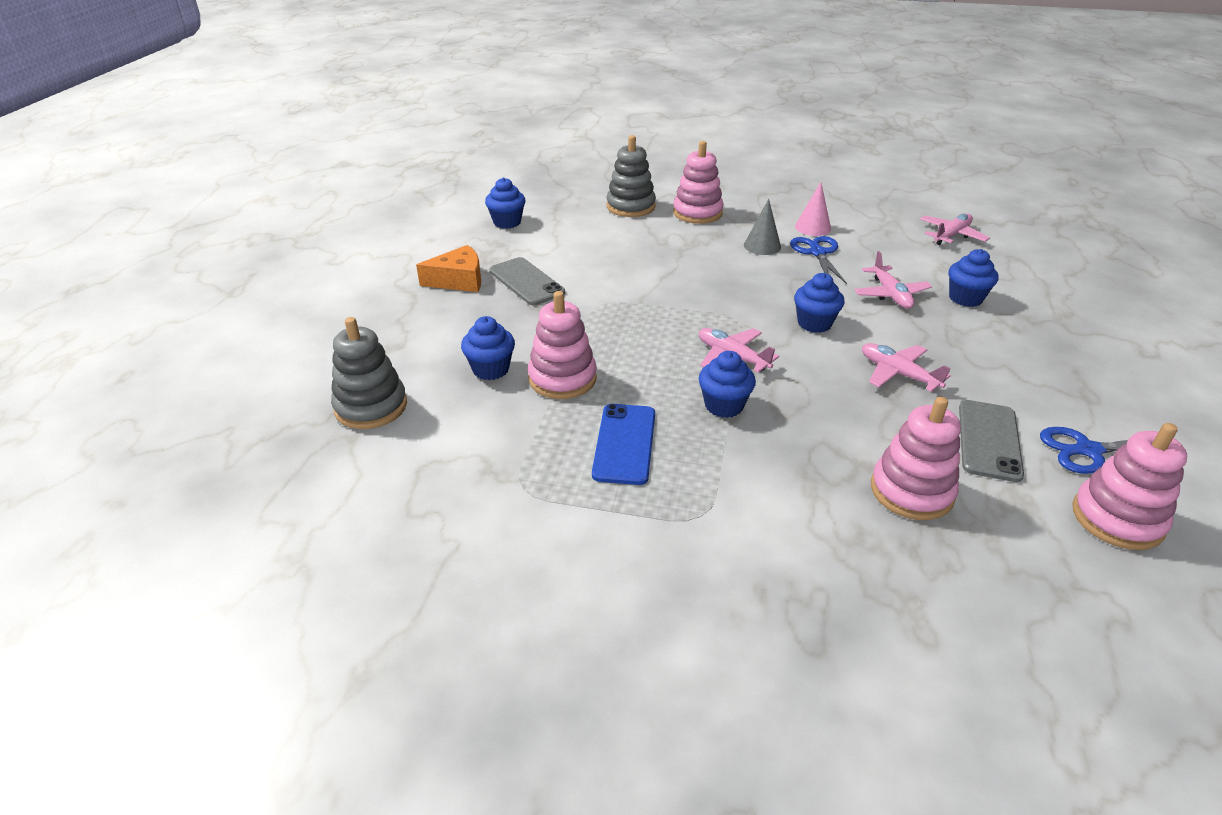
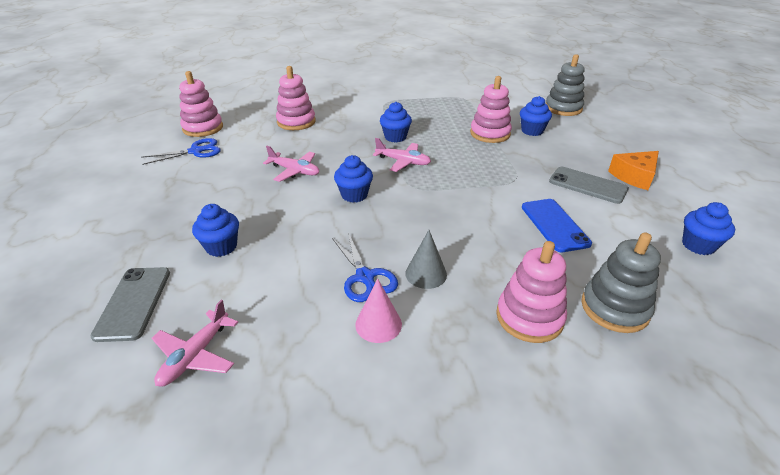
camera: 160 degrees right, 0 degrees up
blue phone [592,404,655,485] -> blue phone moved to [522,199,592,252]
pink plane [854,251,932,309] -> none
grey phone [959,400,1024,482] -> grey phone moved to [90,267,170,342]

